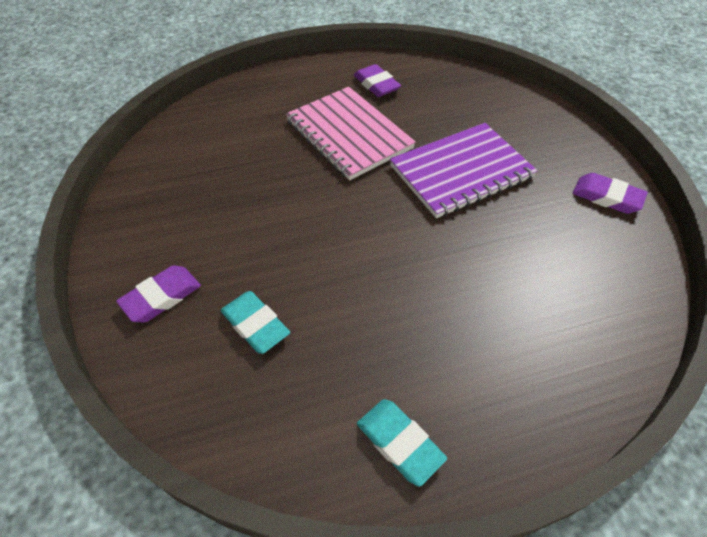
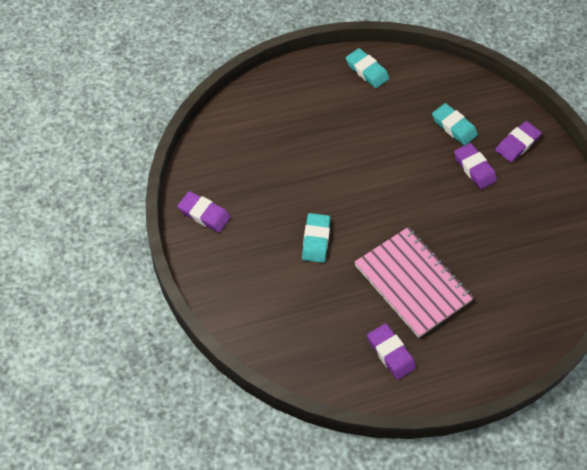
camera: 175 degrees right, 5 degrees up
purple notebook [390,123,538,218] -> turquoise eraser [302,213,330,263]
none -> purple eraser [454,143,497,189]

